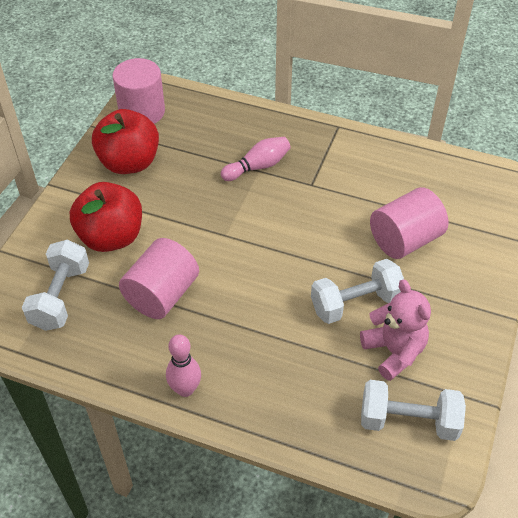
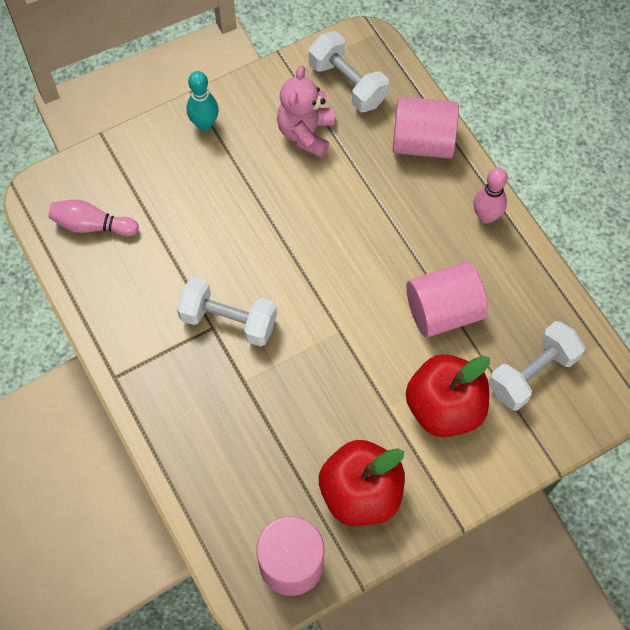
camera: 140 degrees left, 15 degrees up
pink bowling pin [221,137,291,181] -> pink bowling pin moved to [48,200,139,236]
white dumbbell [311,259,404,324] -> white dumbbell moved to [177,277,277,347]
pink cylinder [370,187,448,259] -> pink cylinder moved to [392,96,459,159]
none -> turquoise bowling pin [187,71,219,131]

